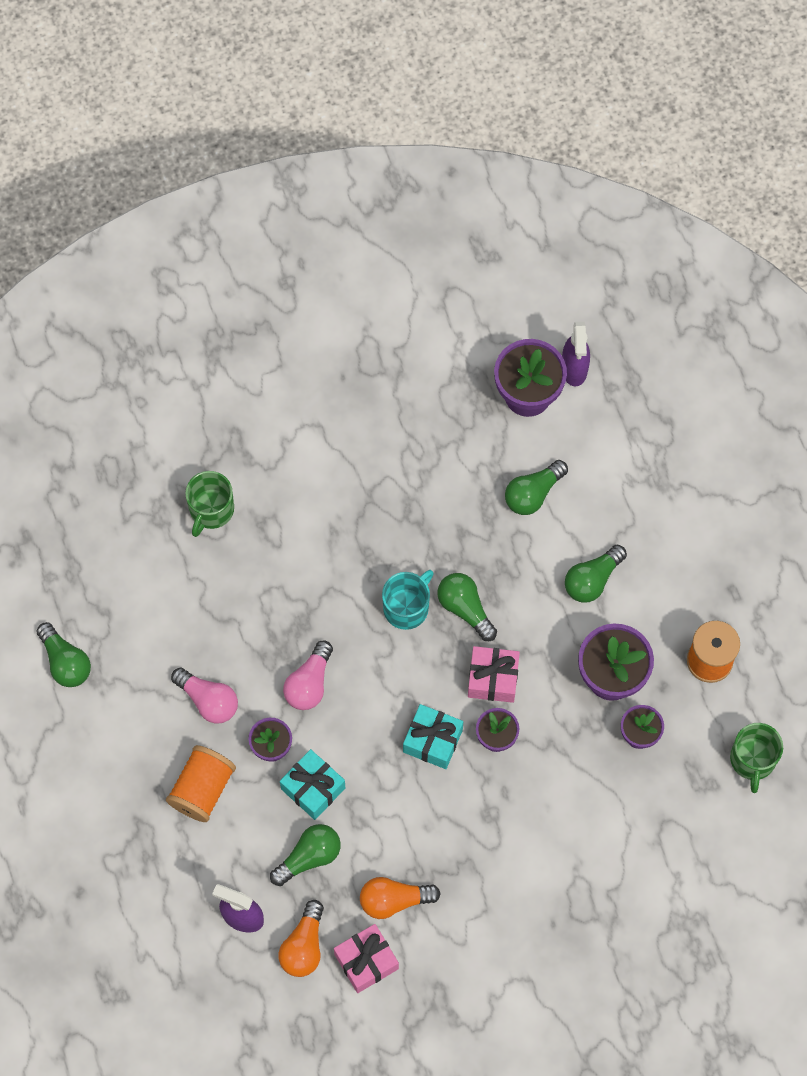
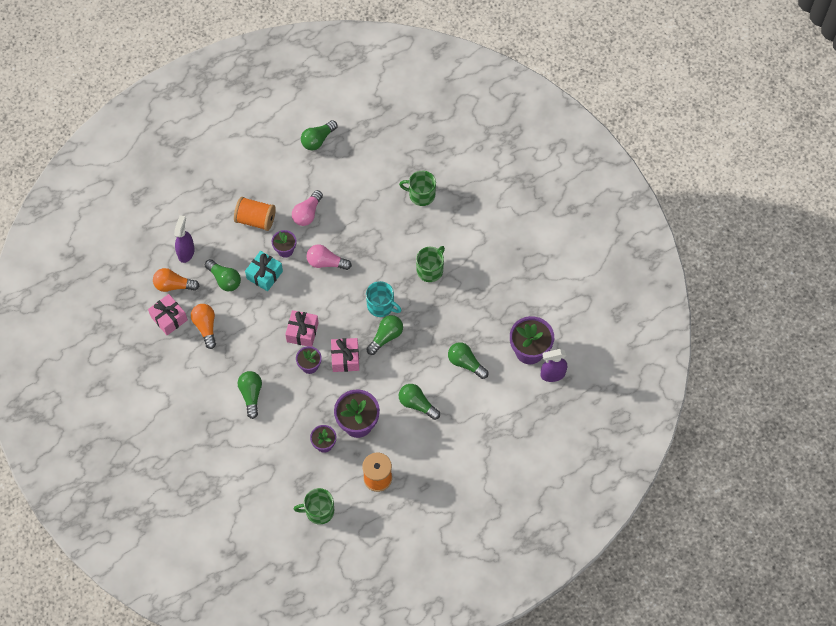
camera: 80 degrees right, 5 degrees down
turquoise gift [403,704,463,769] -> pink gift [285,310,319,347]
none -> green light bulb [238,371,262,419]
none -> green mug [416,246,445,282]

